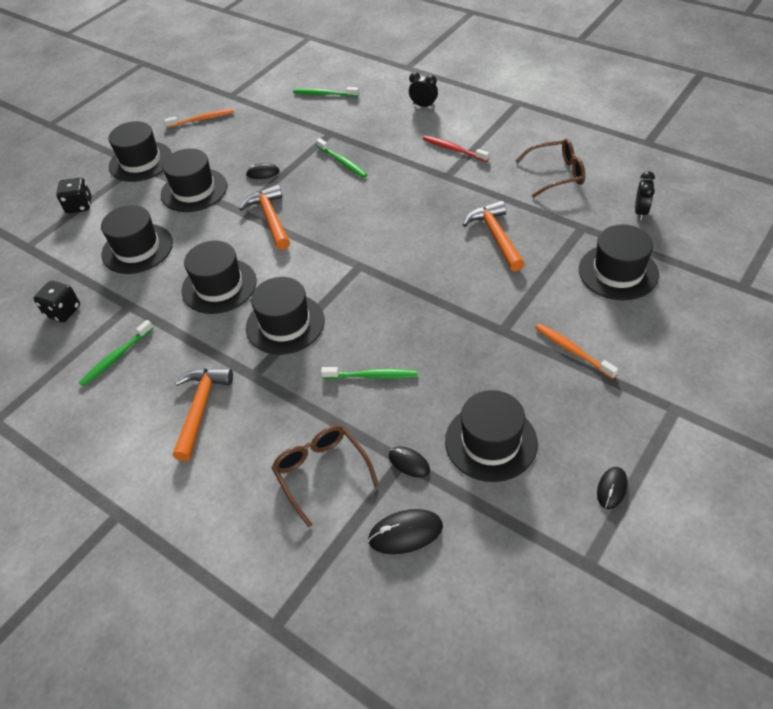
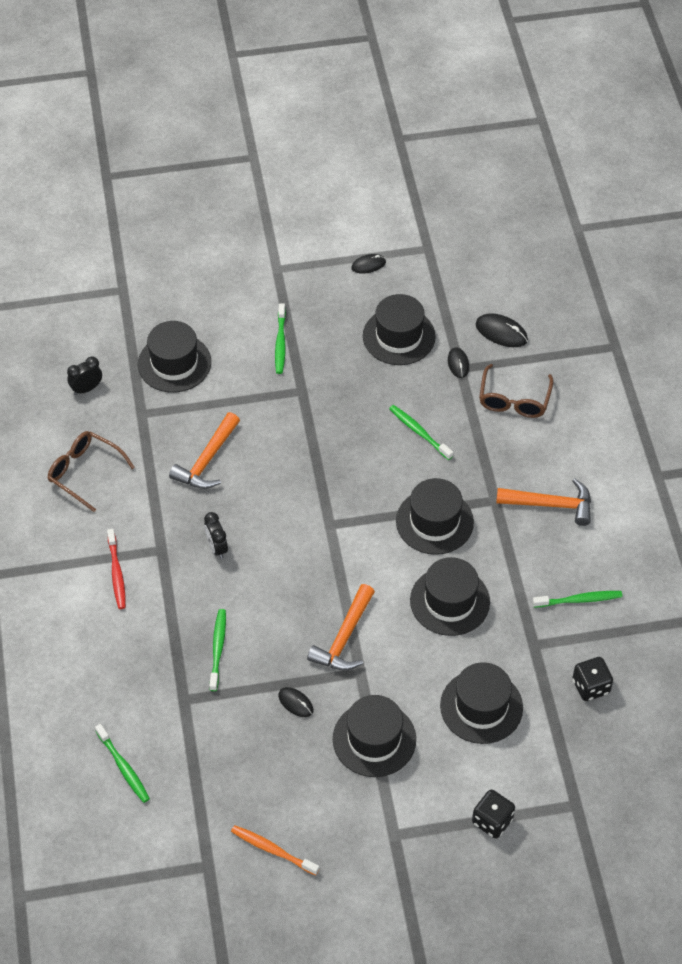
camera: 140 degrees left, 5 degrees up
black hat [109,121,172,182] -> none
orange hammer [173,368,233,461] -> orange hammer turned 135 degrees counterclockwise [496,478,591,526]
black clock [409,72,438,108] -> black clock moved to [204,512,228,559]
orange toothbrush [535,323,618,379] -> green toothbrush [275,303,286,374]

